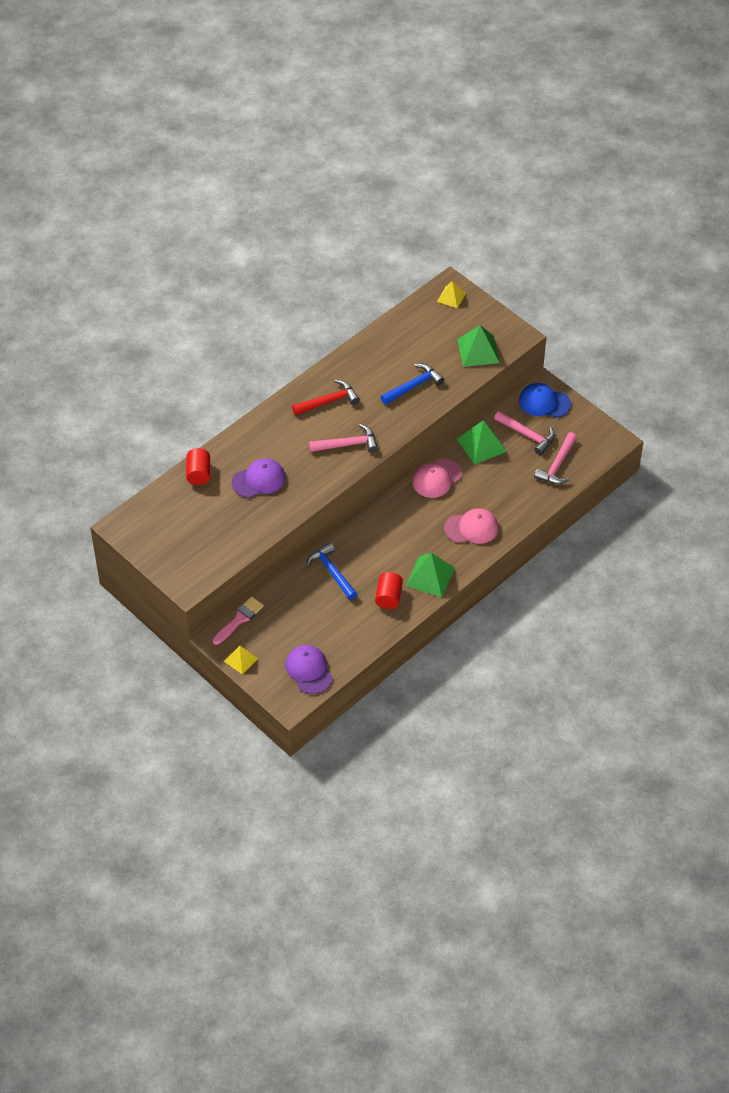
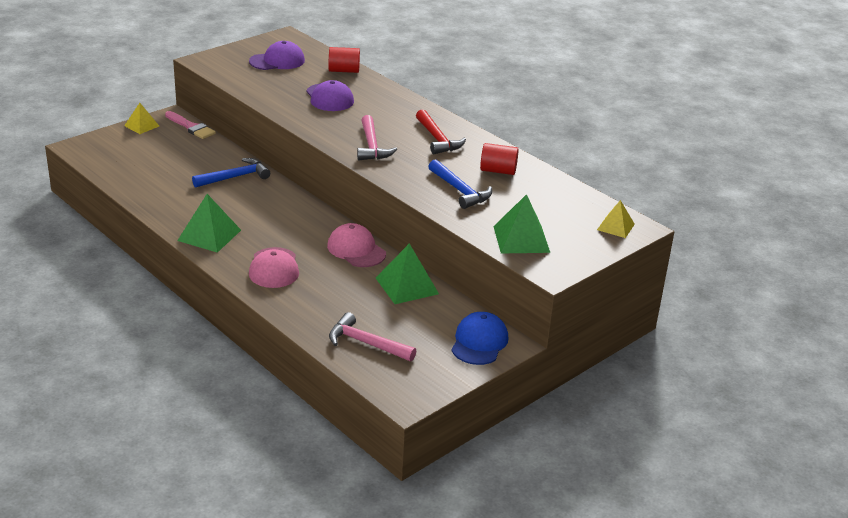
camera: 90 degrees right, 20 degrees down
purple cap [286,645,333,694] -> purple cap moved to [249,41,305,70]
red cylinder [375,572,403,609] -> red cylinder moved to [480,143,519,175]
pink hammer [494,411,555,455] -> none

